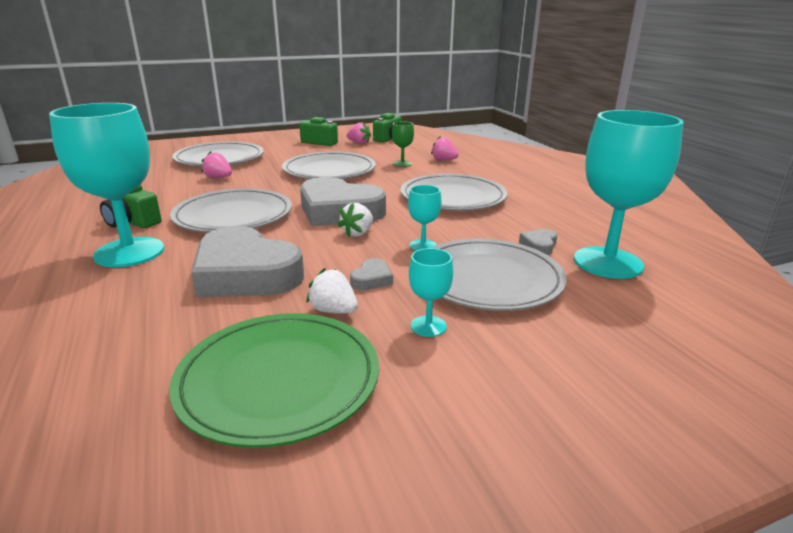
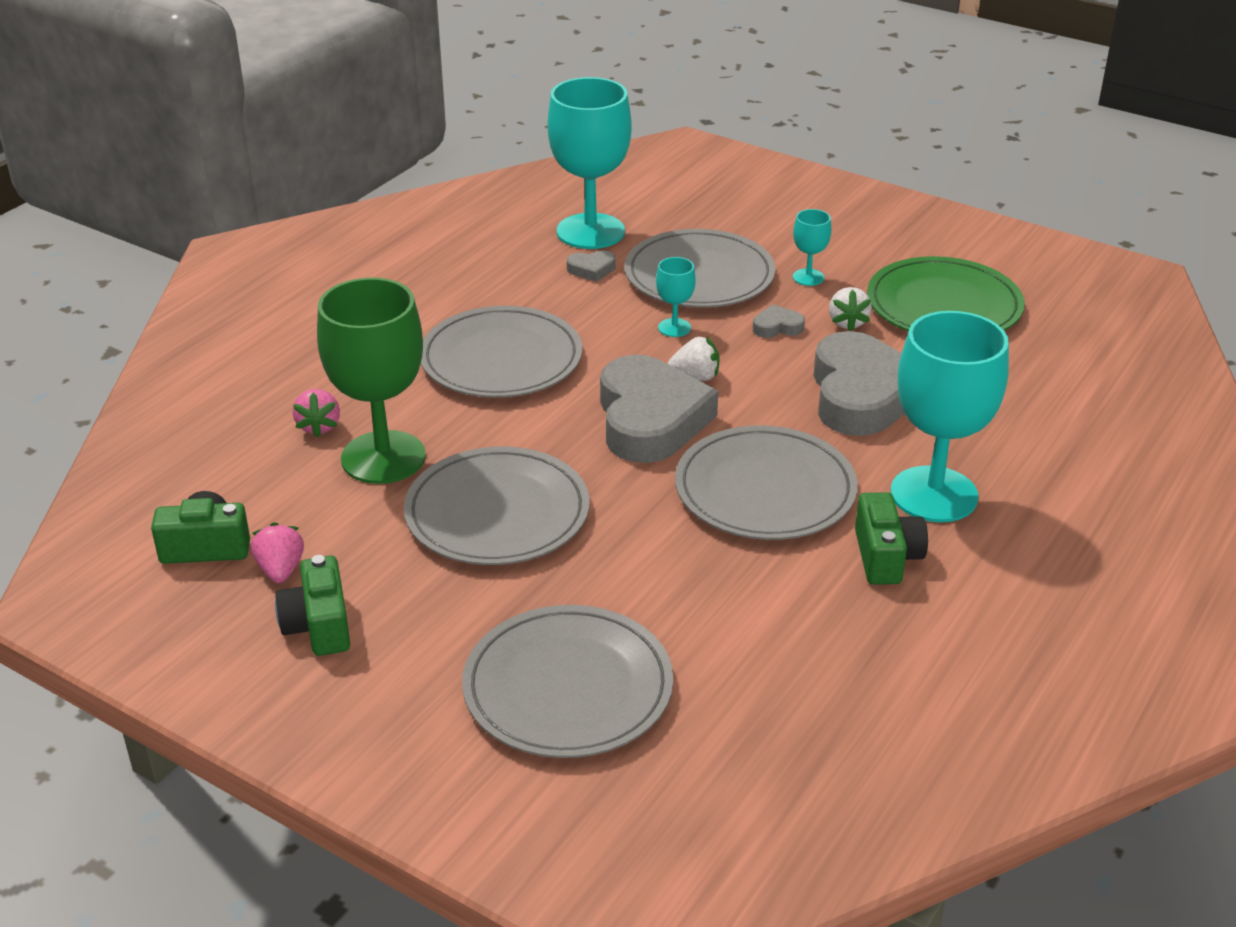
camera: 125 degrees left, 10 degrees up
pink strawberry [201,151,232,178] -> none
green goblet [392,121,414,167] -> green goblet [317,278,426,484], size x2.28

